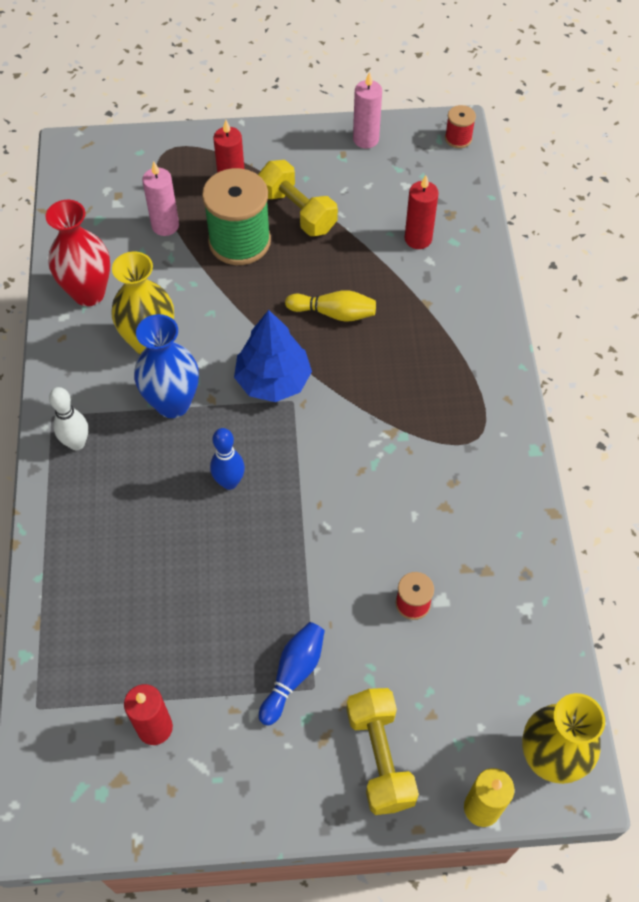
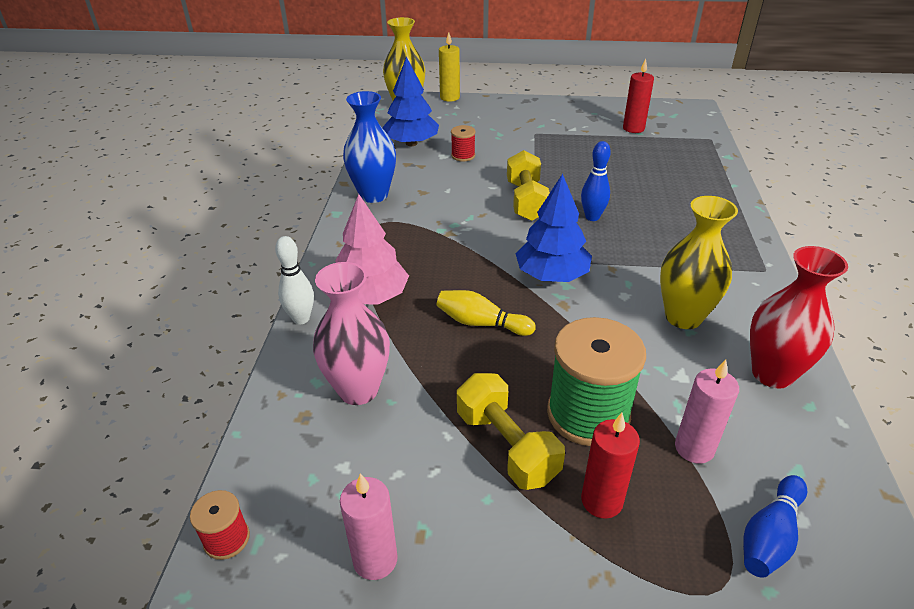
camera: 170 degrees left, 20 degrees down
white bowling pin [49,387,88,450] -> white bowling pin moved to [275,236,314,324]
blue vase [134,314,199,418] -> blue vase moved to [343,91,396,203]
blue bowling pin [259,622,325,726] -> blue bowling pin moved to [743,475,807,578]
yellow dumbbell [346,688,419,815] -> yellow dumbbell moved to [507,150,550,221]
red candle [405,175,439,249] -> pink vase [313,262,390,405]
none -> pink tree [335,194,409,304]
none -> blue tree [382,57,439,146]

